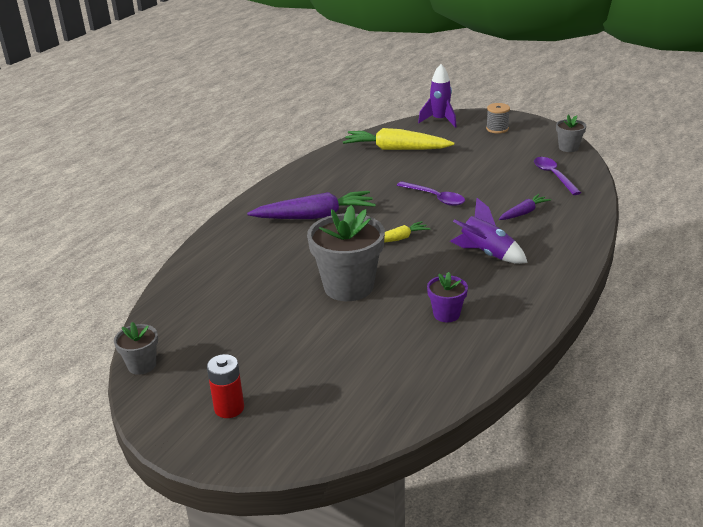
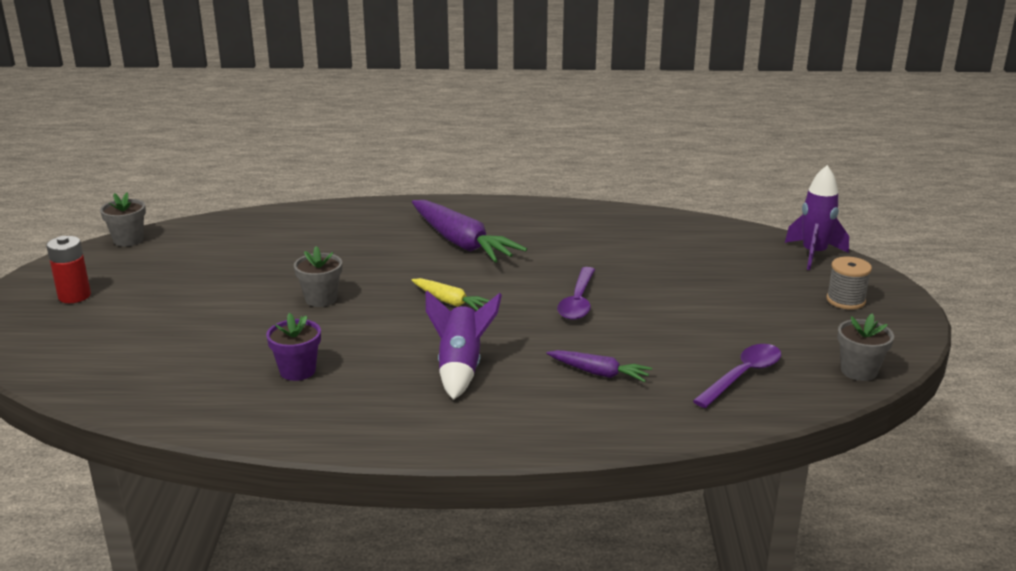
camera: 60 degrees right, 5 degrees down
grey flower pot [307,205,385,301] -> grey flower pot [294,246,342,307], size x0.50
yellow carrot [343,128,454,150] -> none

